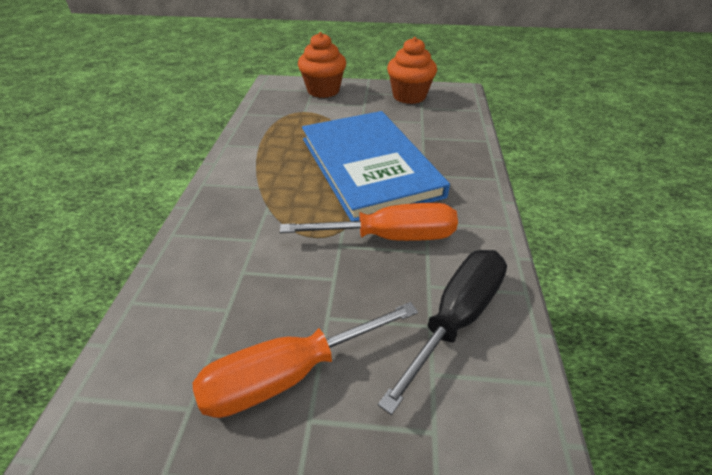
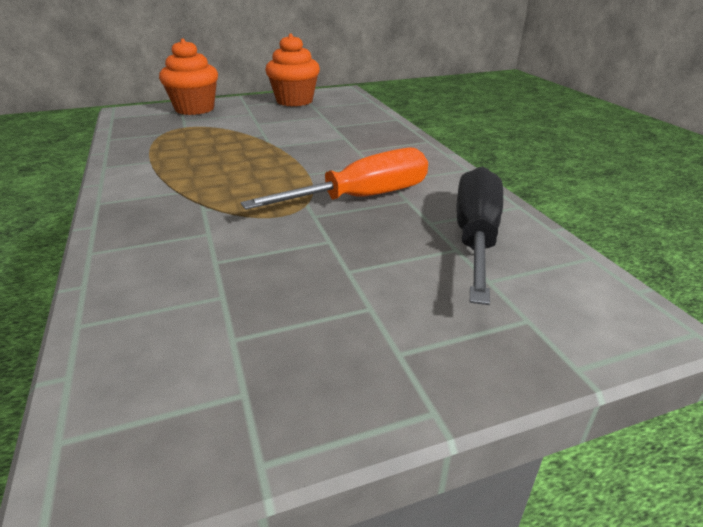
camera: 25 degrees left, 10 degrees down
orange screwdriver [193,302,418,418] -> none
blue book [302,111,450,221] -> none

